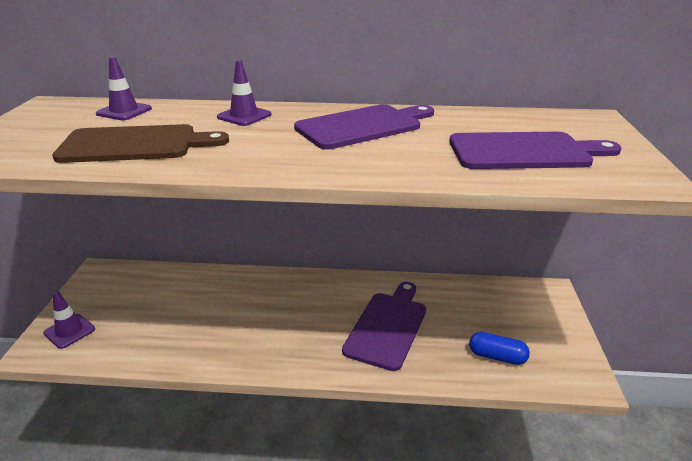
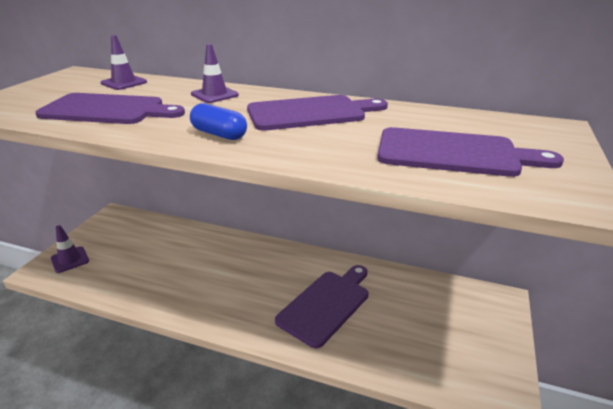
camera: 15 degrees right, 0 degrees up
brown cutting board [52,124,229,163] -> purple cutting board [35,93,185,124]
blue capsule [469,332,530,365] -> blue capsule moved to [190,103,247,140]

